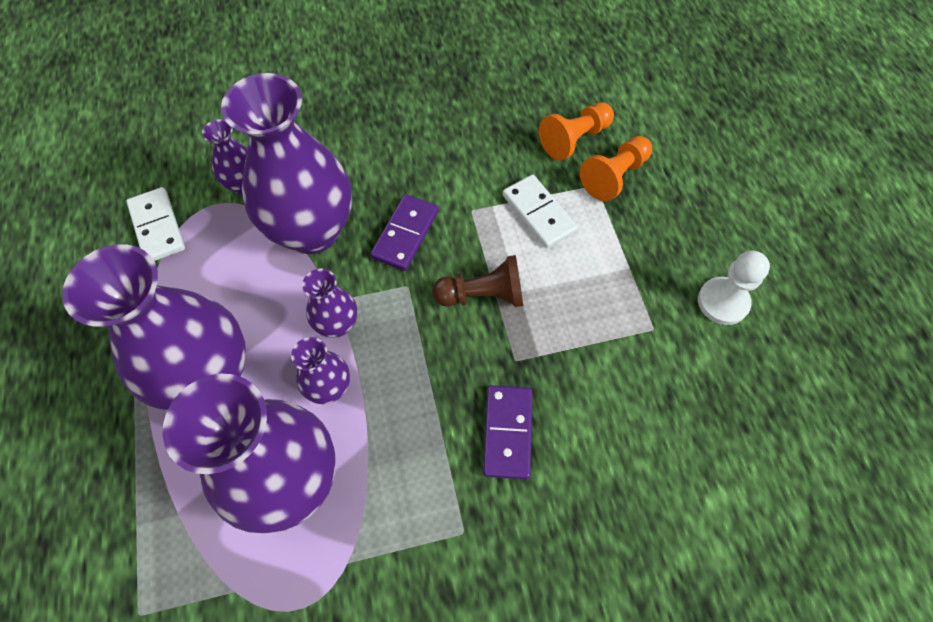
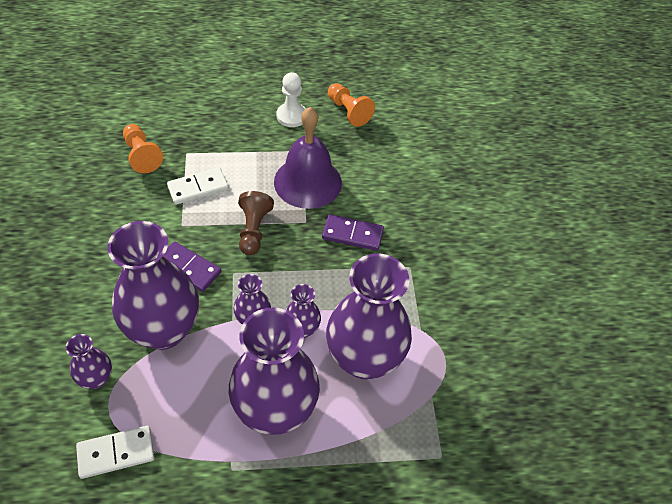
camera: 85 degrees left, 10 degrees down
orange pawn [580,136,652,201] -> orange pawn moved to [328,83,375,127]
none -> purple bell [274,107,342,209]

